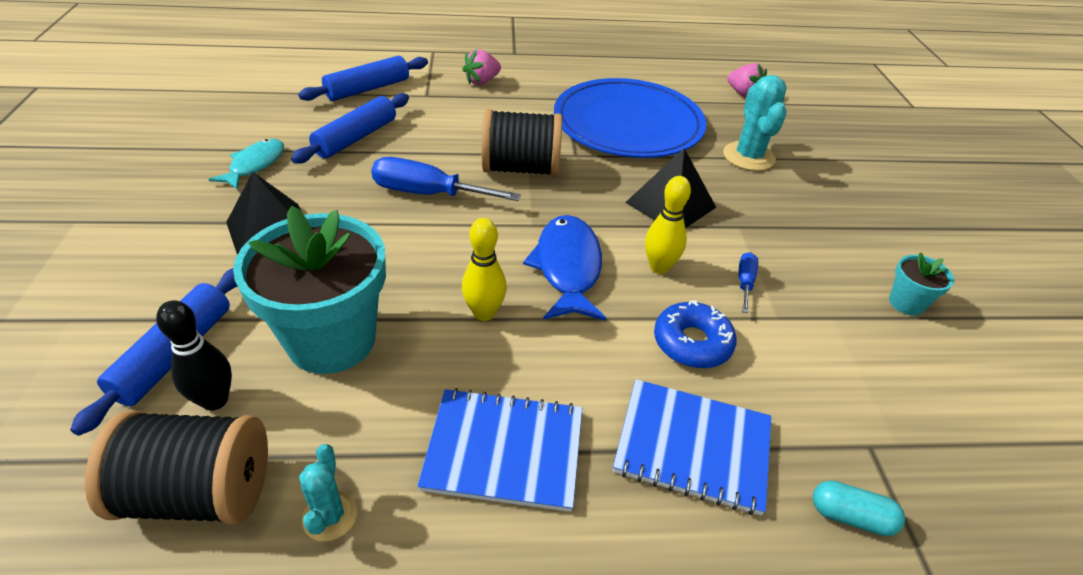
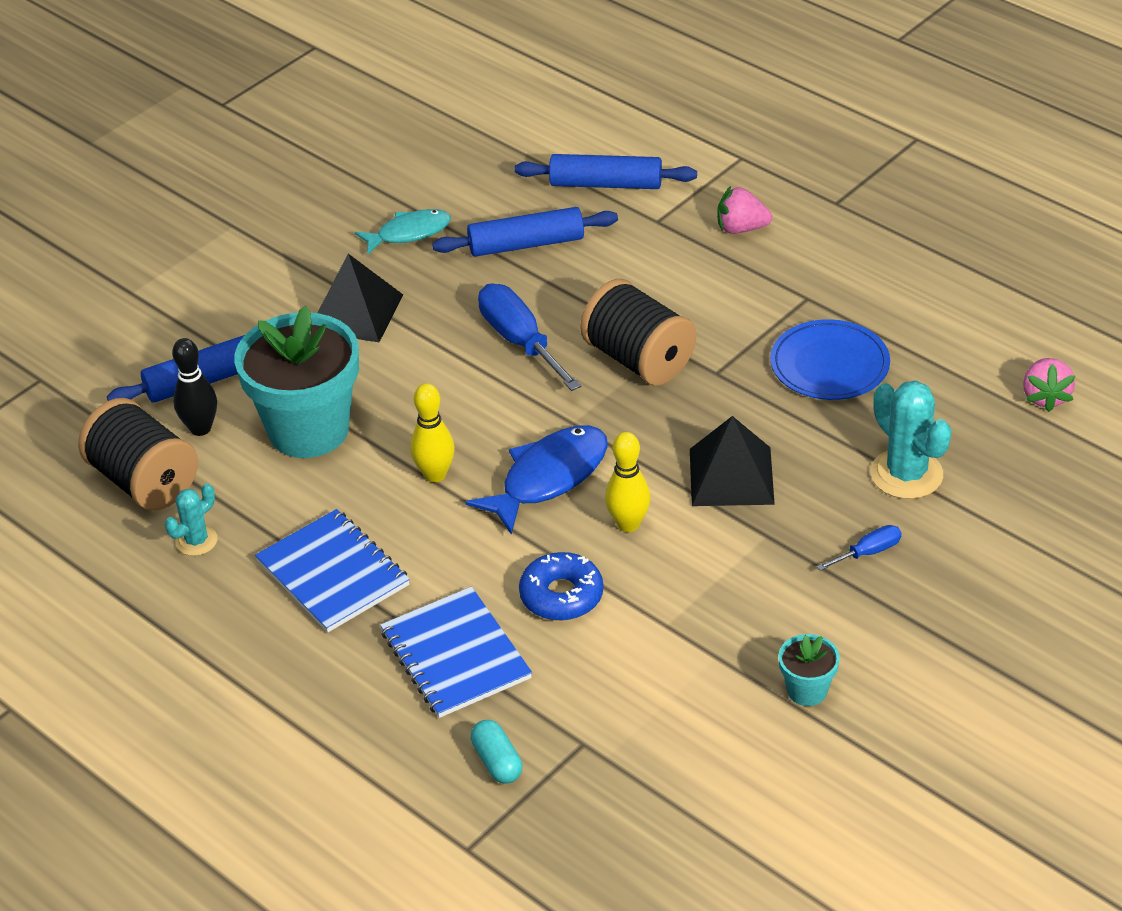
camera: 50 degrees right, 0 degrees up
blue plate [554,78,706,158] -> blue plate [770,319,890,400], size x0.57
turquoise cactus [723,75,786,171] -> turquoise cactus turned 75 degrees counterclockwise [870,381,951,499]
blue screwdriver [738,252,758,313] -> blue screwdriver moved to [817,525,902,571]

